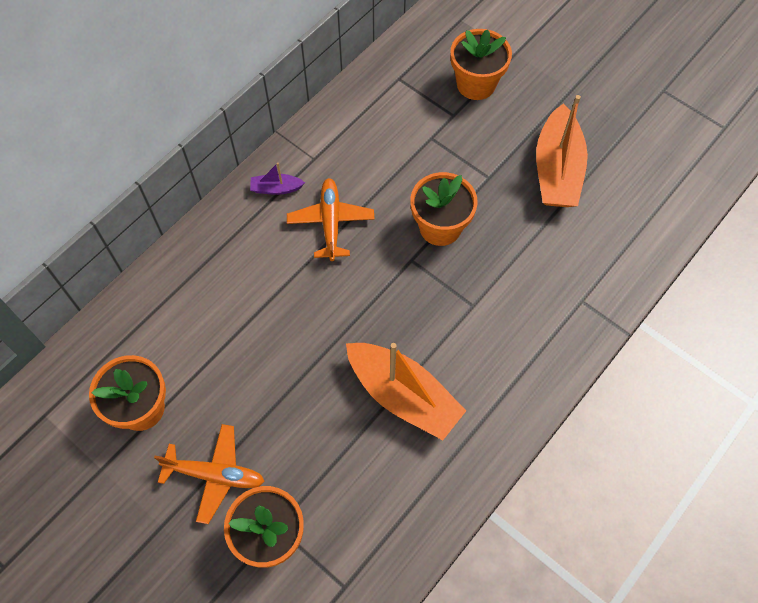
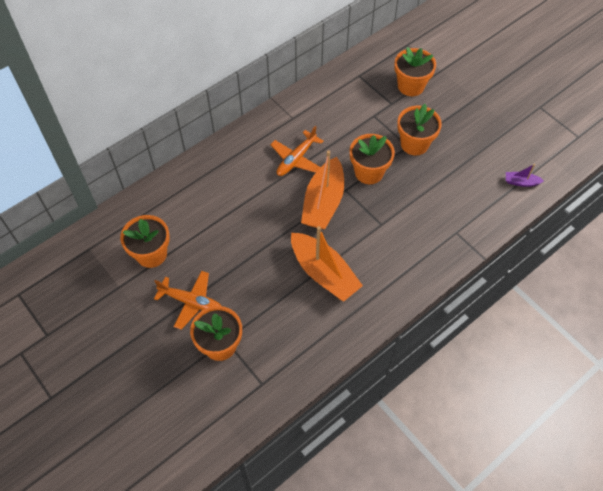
camera: 10 degrees right, 5 degrees down
purple boat [250,163,305,195] -> purple boat moved to [506,164,544,187]
orange plane [287,178,374,261] -> orange plane turned 150 degrees counterclockwise [270,126,324,176]
orange boat [536,95,588,207] -> orange boat moved to [301,150,344,229]
none -> orange flower pot [397,104,442,156]

